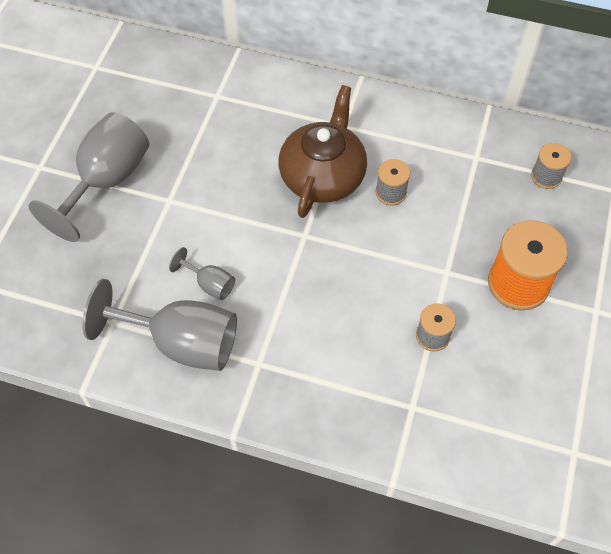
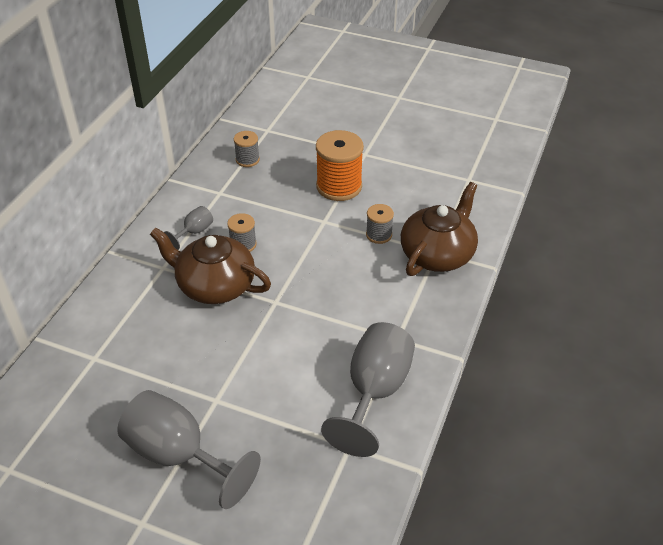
camera: 85 degrees left, 15 degrees down
grey goblet [169,247,235,300] -> grey goblet moved to [164,206,213,250]
none -> brown teapot [401,182,478,276]

